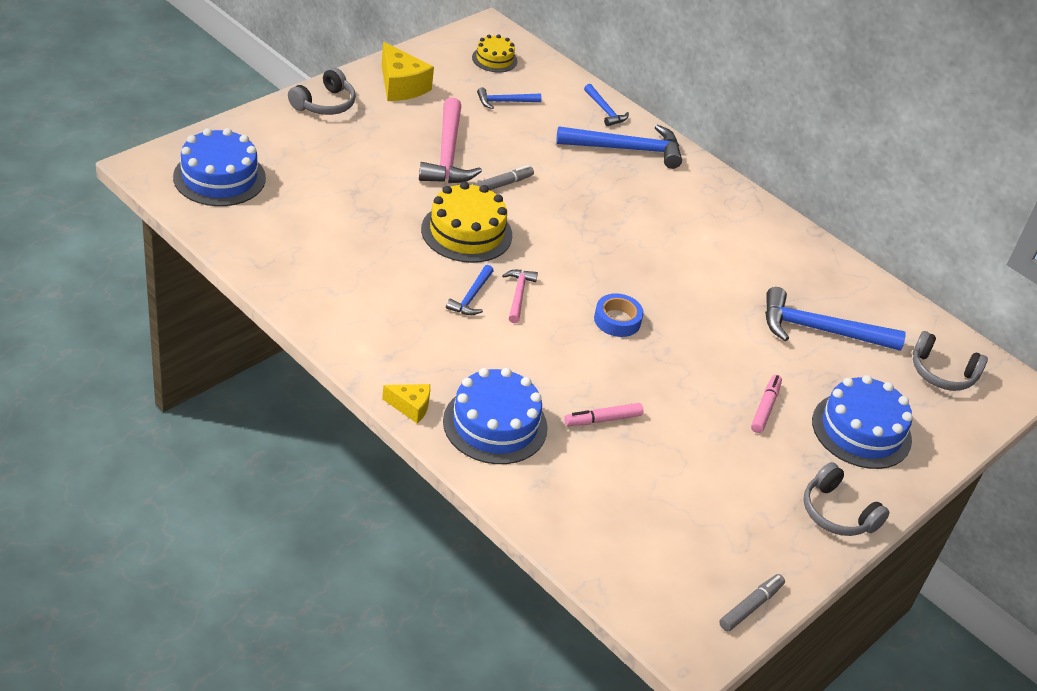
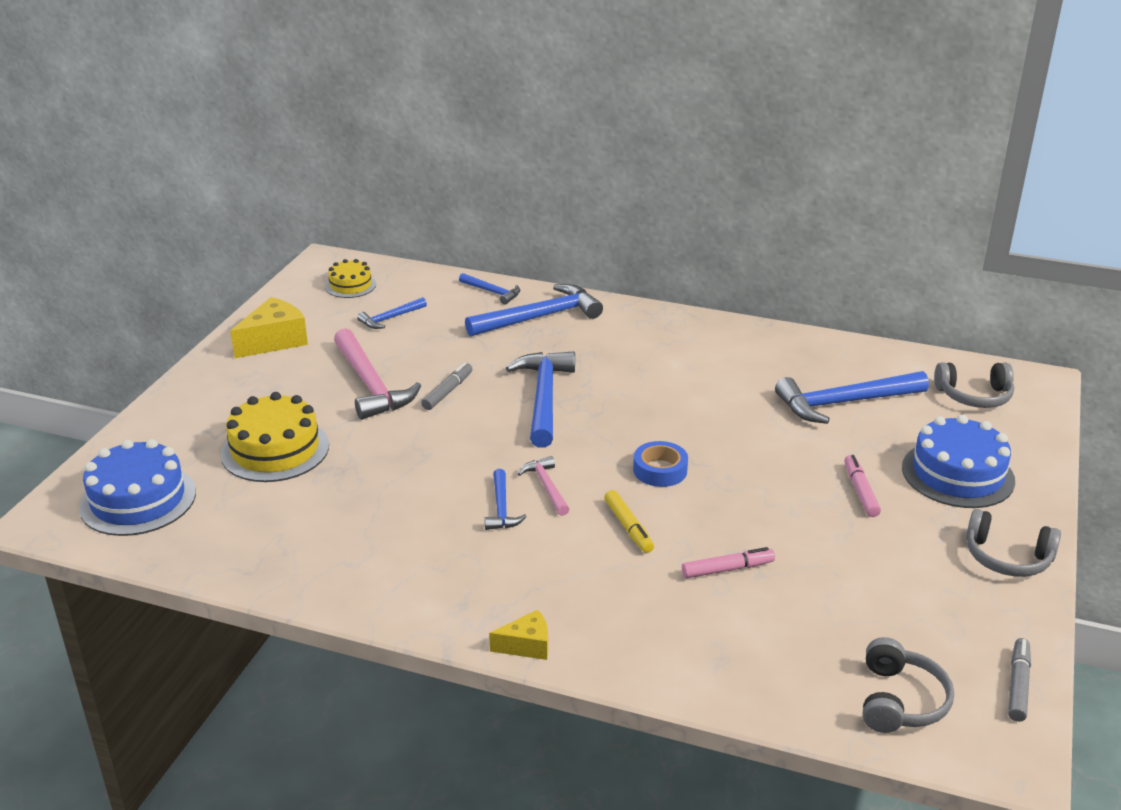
camera: 20 degrees left, 10 degrees down
grey headphones [288,68,356,115] -> grey headphones moved to [863,637,954,733]
yellow cheese [381,42,434,101] -> yellow cheese turned 75 degrees counterclockwise [230,297,308,358]
yellow cake [421,182,512,263] -> yellow cake moved to [220,392,329,482]
blue cake [443,368,548,464] -> none
pink marker [564,403,643,426] -> pink marker turned 150 degrees counterclockwise [682,547,775,578]
none -> blue hammer [506,351,575,448]
none -> yellow marker [604,490,654,553]

